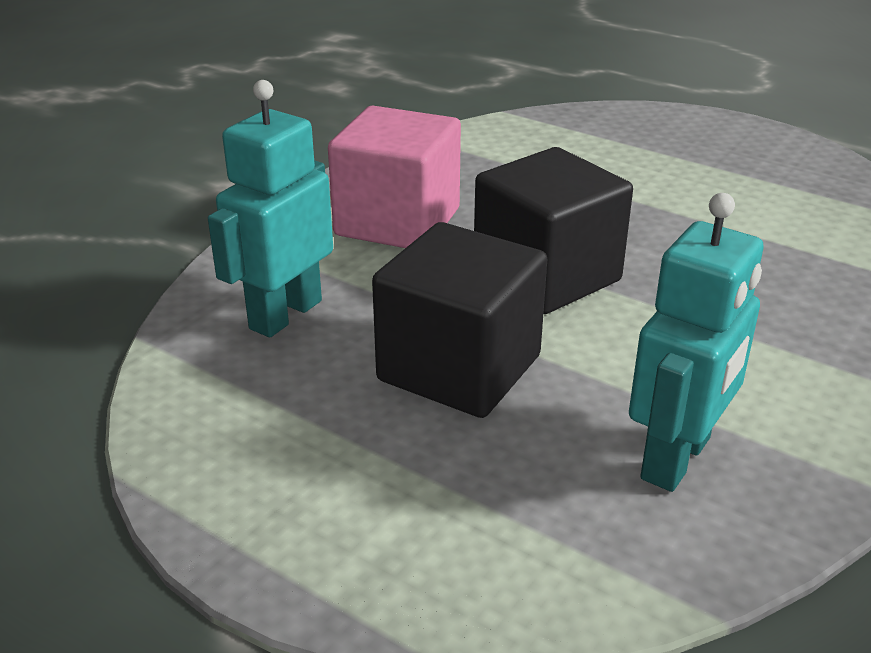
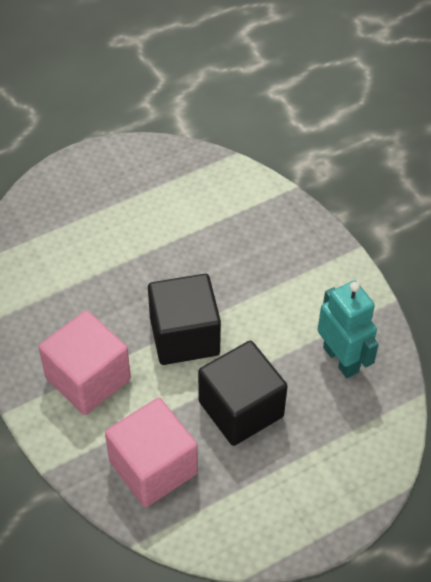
camera: 65 degrees left, 20 degrees up
turquoise robot [208,80,333,337] -> pink cube [105,398,198,507]

